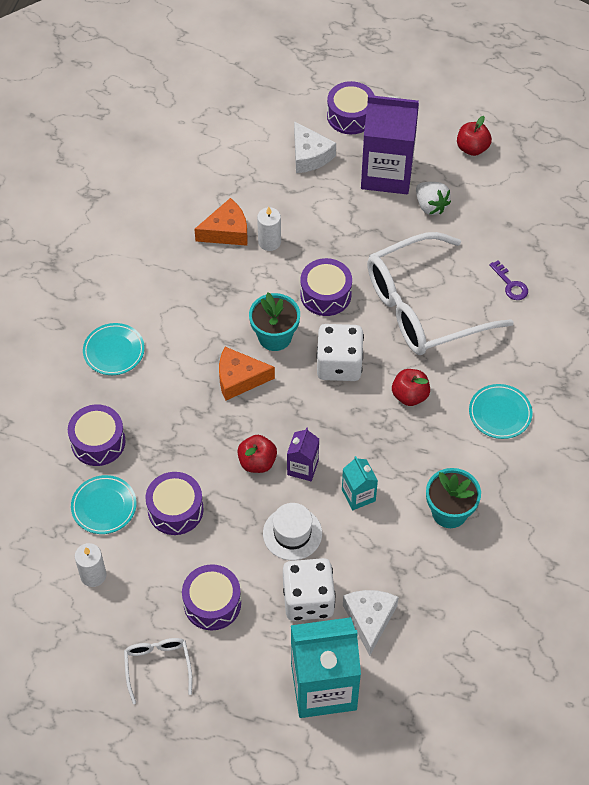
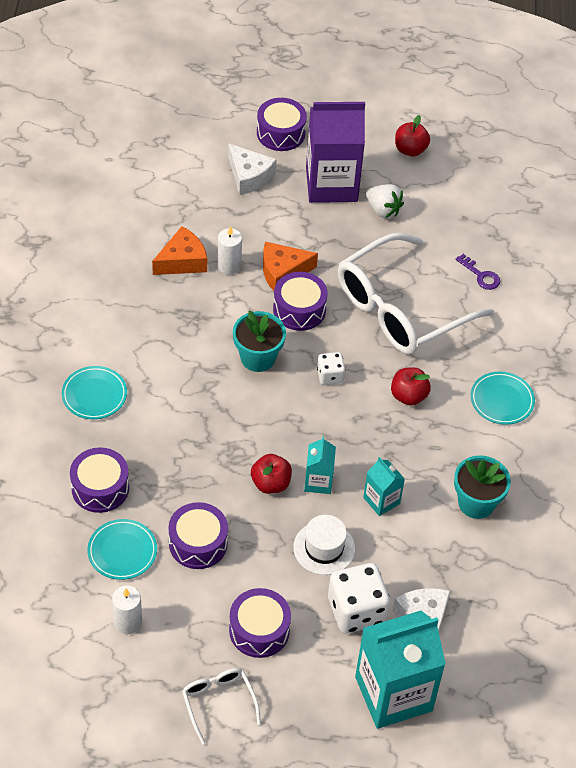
camera: 15 degrees left, 5 degrees down
orange cheese [219,347,275,401] -> orange cheese moved to [263,242,318,291]
purple carton [287,427,319,481] -> turquoise carton [304,436,336,494]
white dice [316,324,364,381] -> white dice [317,352,345,385], size x0.54

